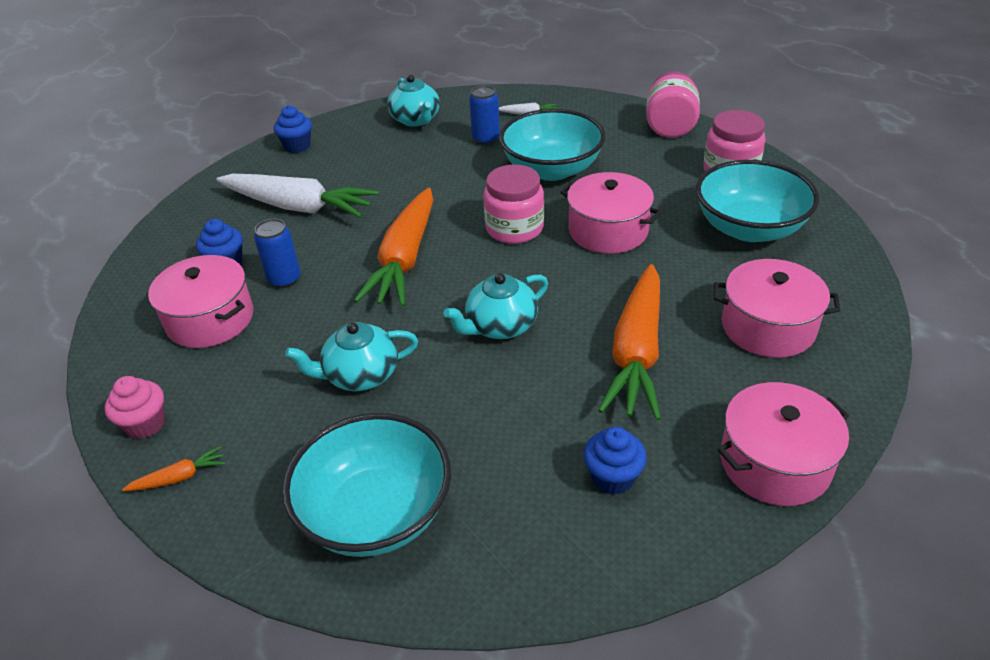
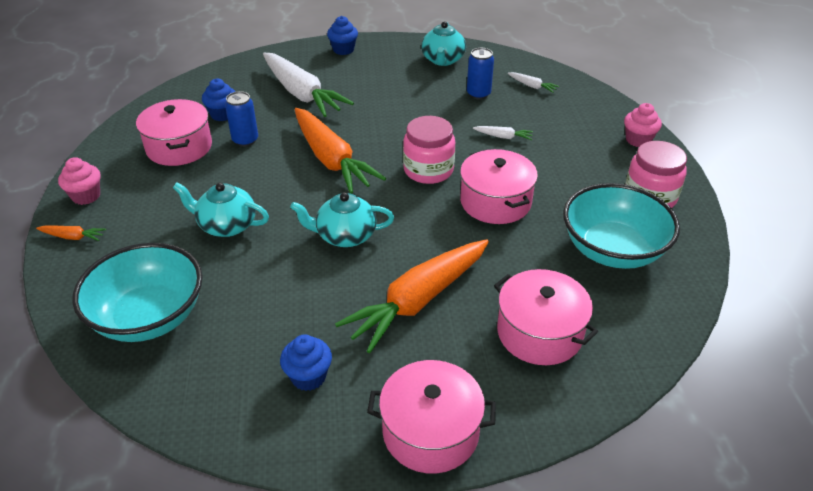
camera: 30 degrees right, 0 degrees up
orange carrot [354,187,433,306] -> orange carrot turned 75 degrees counterclockwise [295,108,386,194]
turquoise bowl [499,109,606,181] -> white carrot [473,126,533,140]
pink jar [646,72,700,138] -> pink cupcake [624,103,662,147]

